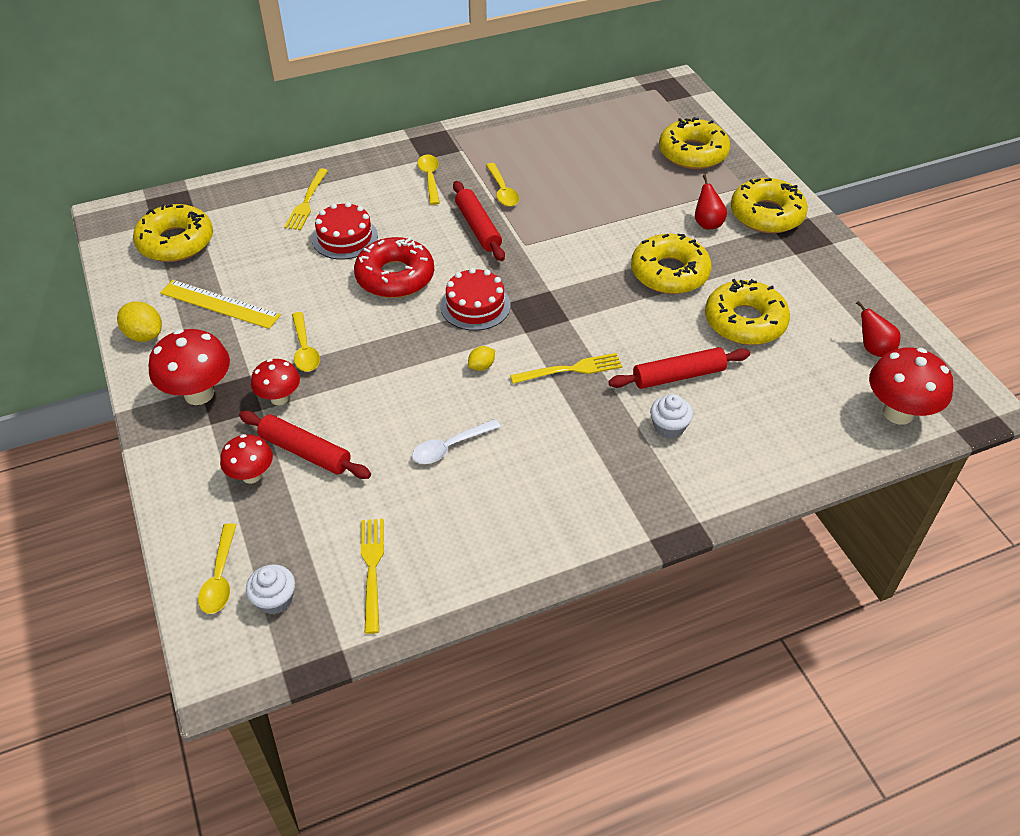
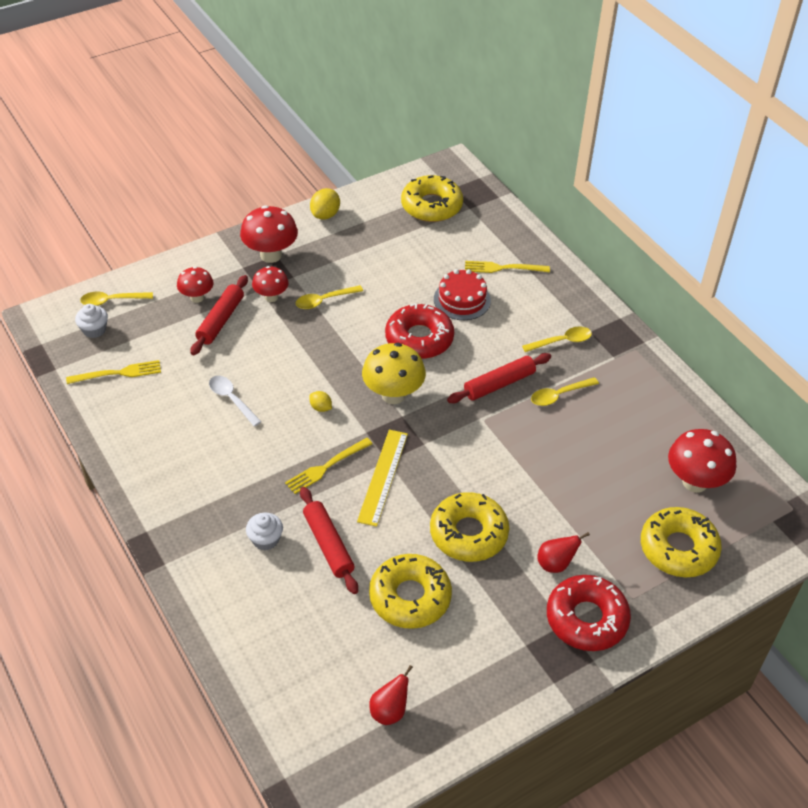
camera: 80 degrees right, 0 degrees up
yellow ruler [160,280,281,329] -> yellow ruler moved to [357,430,408,527]
red cake [440,268,510,331] -> yellow mushroom [362,343,426,404]
yellow fork [510,353,622,384] -> yellow fork turned 75 degrees clockwise [285,438,372,494]
yellow donut [731,178,808,233] -> red donut [547,575,631,651]
red mushroom [869,348,953,425] -> red mushroom moved to [668,429,736,493]

